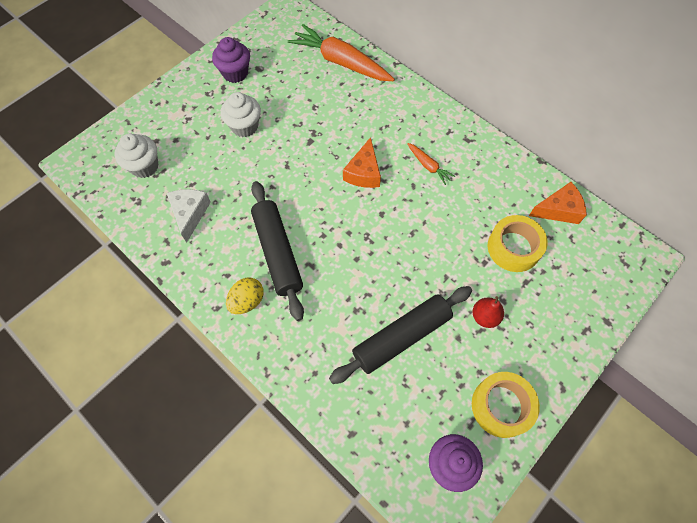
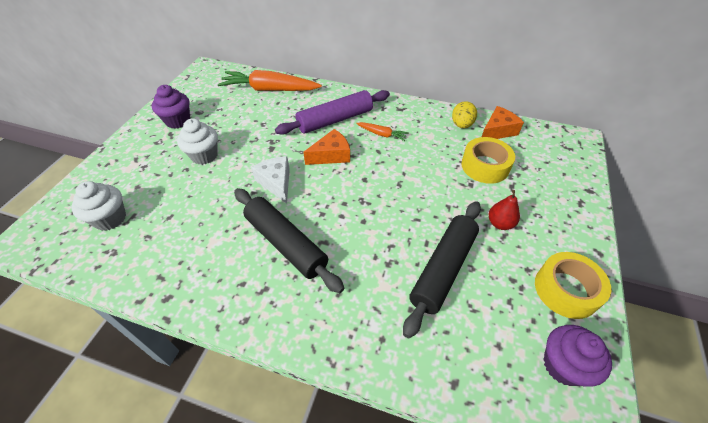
camera: 25 degrees left, 15 degrees down
white cheese [167,189,211,243] -> white cheese moved to [251,156,290,204]
yellow egg [226,277,264,314] -> yellow egg moved to [452,101,477,128]
orange cheese [343,137,381,188] -> orange cheese turned 105 degrees counterclockwise [303,129,350,165]
none -> purple rolling pin [275,90,390,135]

